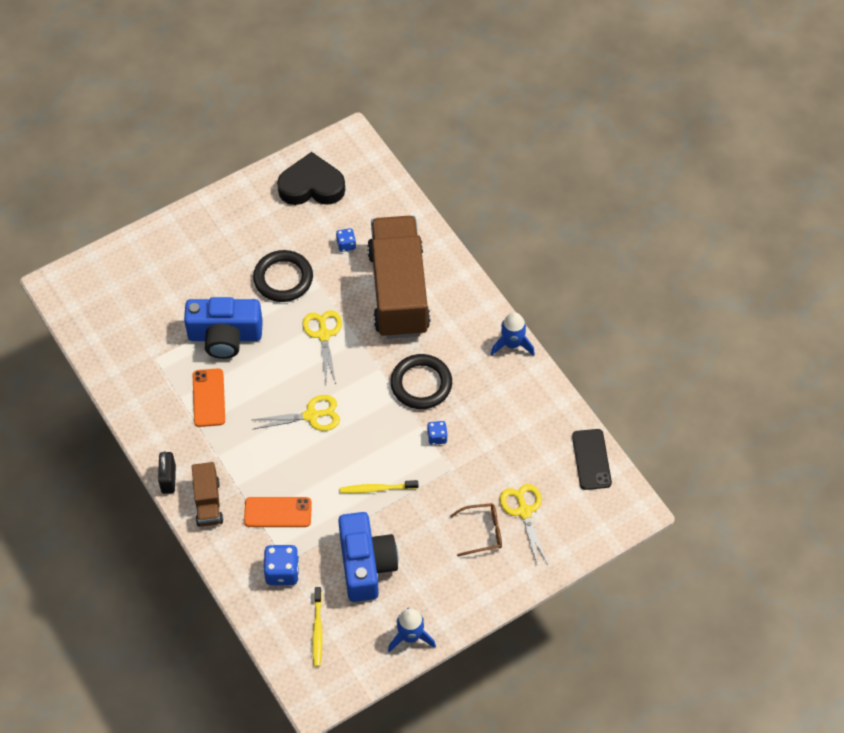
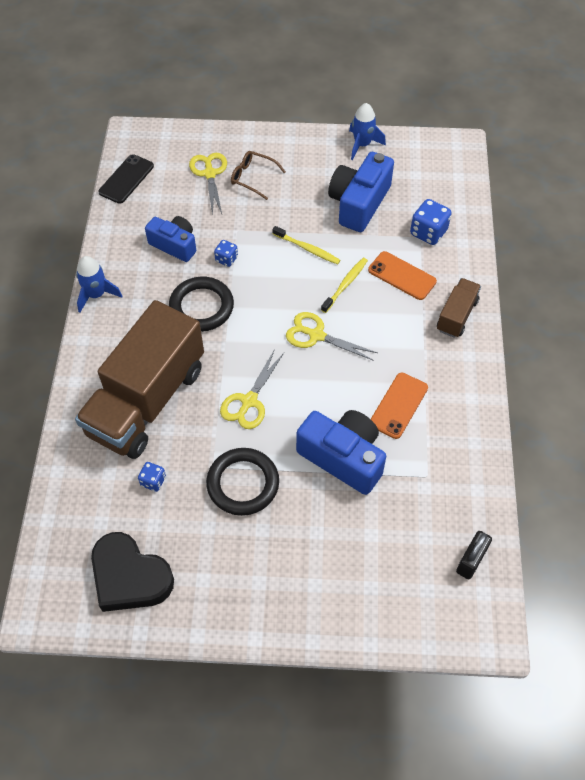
camera: 145 degrees left, 0 degrees up
black padlock [158,451,176,494] -> black padlock moved to [456,531,492,580]
yellow toothbrush [312,587,323,667] -> yellow toothbrush moved to [321,258,368,313]
yellow scissors [500,484,548,566] -> yellow scissors turned 150 degrees clockwise [189,153,227,215]
none -> blue camera [145,216,196,262]

